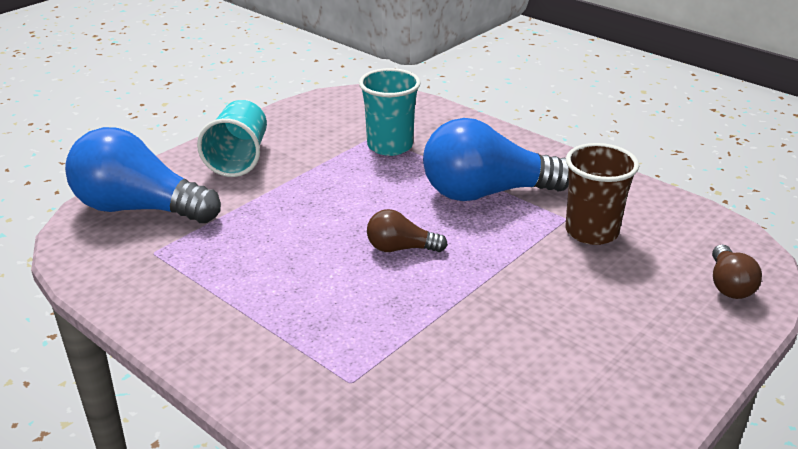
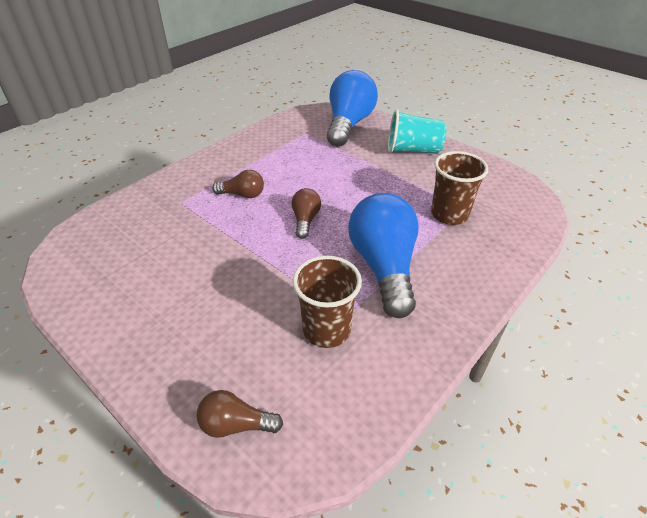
camera: 90 degrees right, 10 degrees up
turquoise cup [359,68,421,156] -> brown cup [431,151,488,225]
none -> brown light bulb [212,170,264,198]

